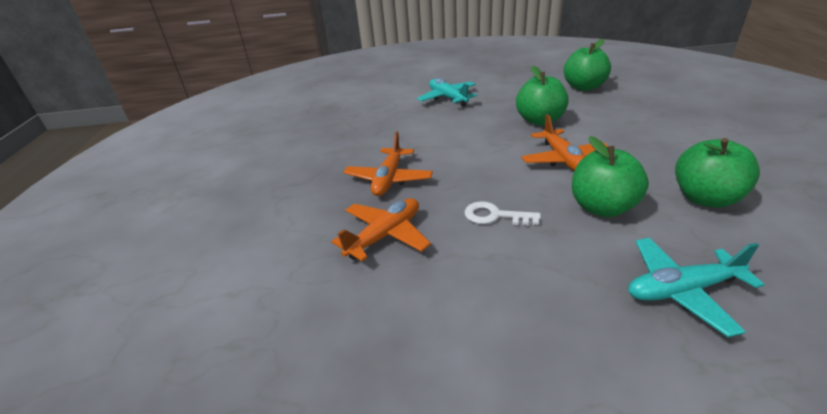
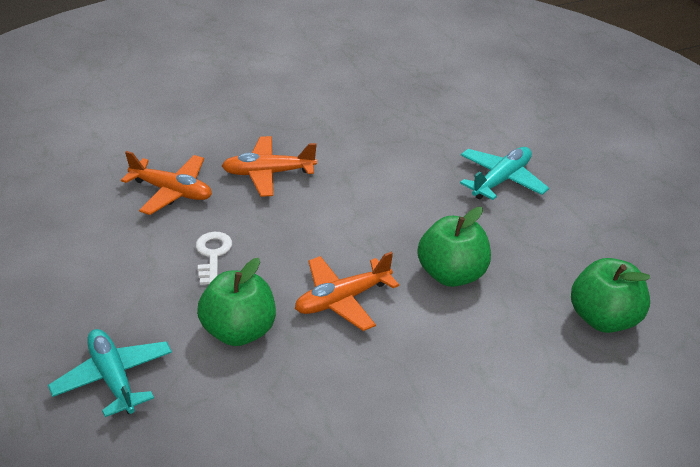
camera: 70 degrees right, 5 degrees up
green apple [675,138,760,208] -> none

